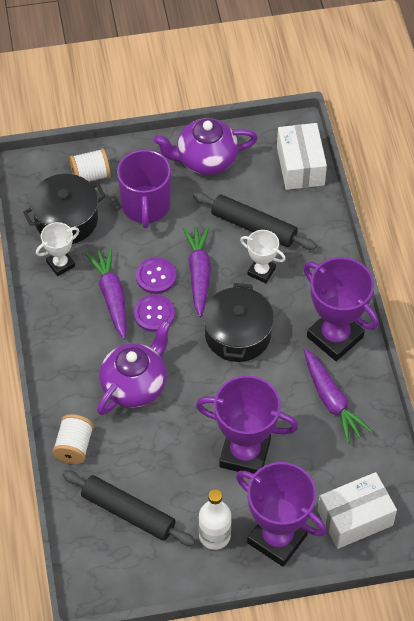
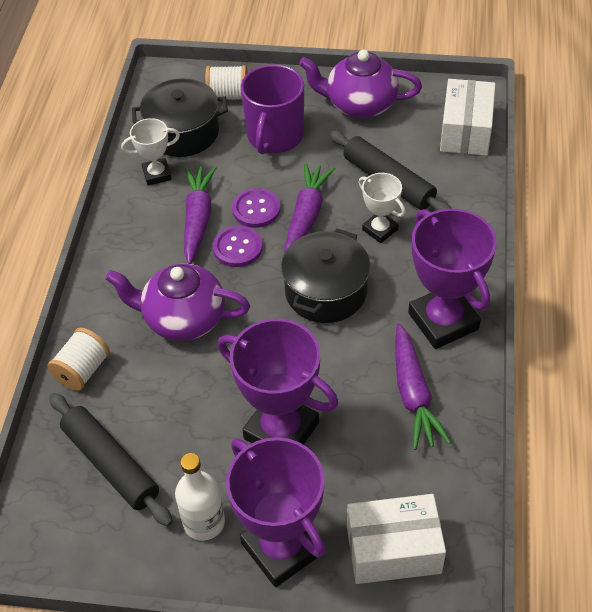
camera: 20 degrees right, 5 degrees down
purple teapot [97,320,171,415] -> purple teapot turned 135 degrees counterclockwise [106,264,250,341]

